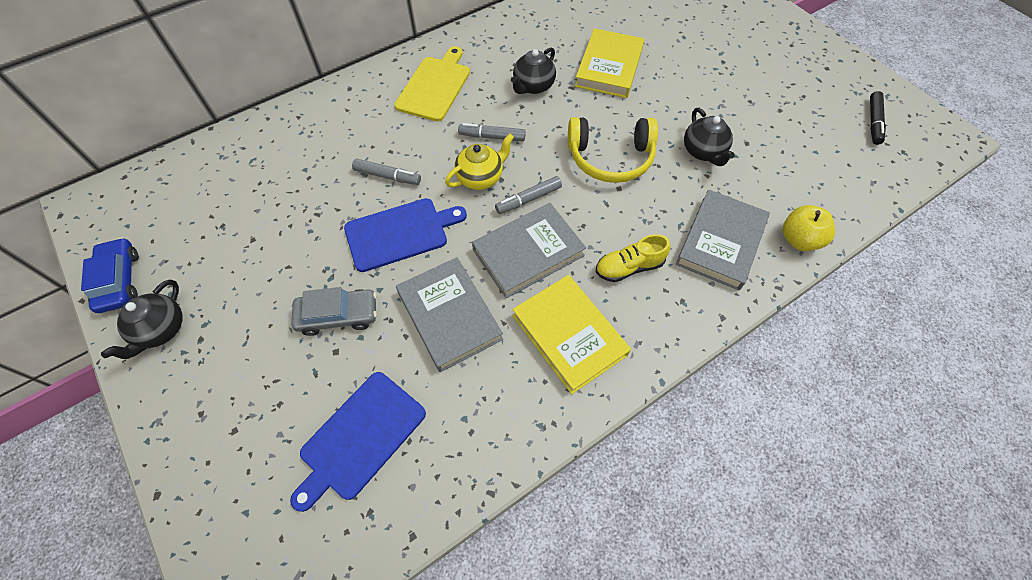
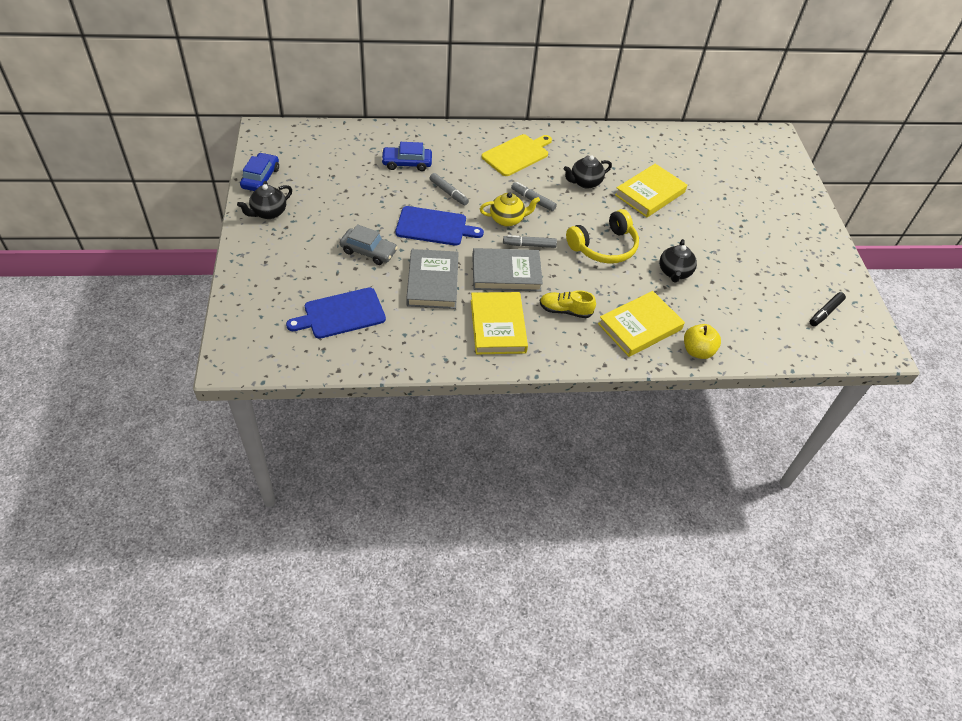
camera: 25 degrees right, 10 degrees down
yellow headphones [568,117,658,183] -> yellow headphones turned 60 degrees counterclockwise [566,209,639,264]
grey book [676,190,770,290] -> yellow book [598,291,685,357]
none -> blue car [381,142,432,171]

